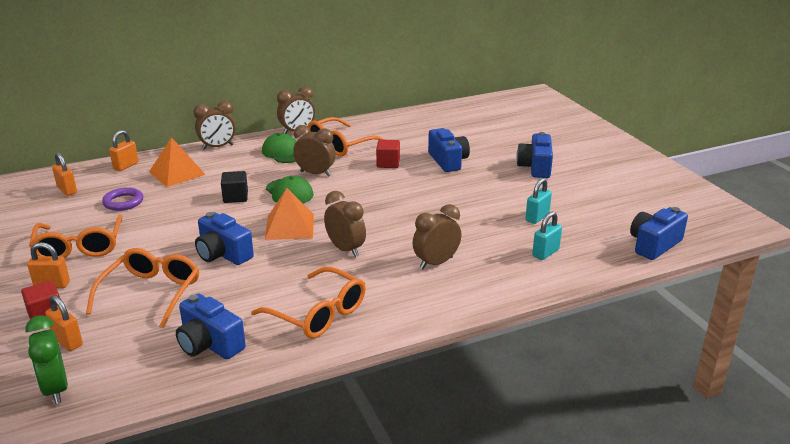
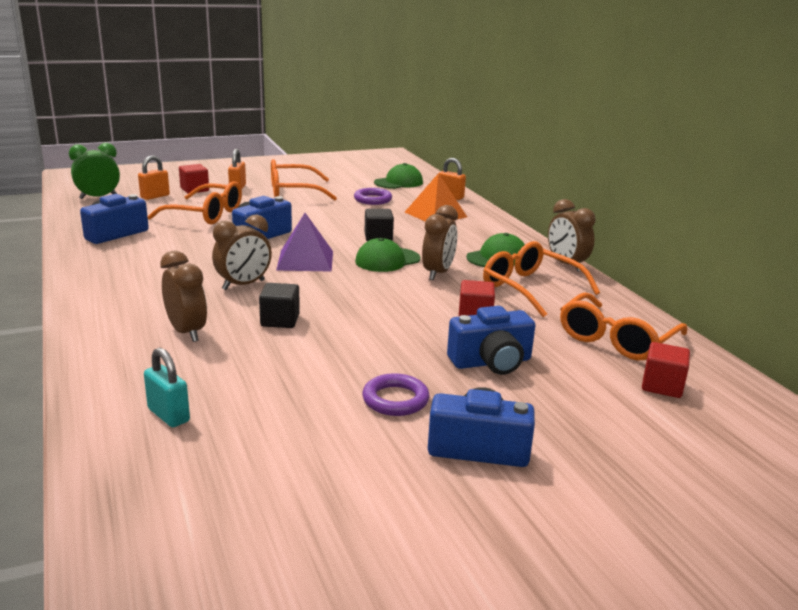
camera: 90 degrees right, 5 degrees down
orange padlock [52,153,77,196] -> green cap [374,163,423,189]
brown clock [193,101,236,150] -> none
orange glasses [251,267,366,339] -> orange glasses moved to [560,292,687,360]
orange pyramid [265,188,314,240] -> purple pyramid [276,213,333,272]
turquoise padlock [525,178,552,224] -> none
blue camera [630,207,688,260] -> none
none -> black cube [259,283,300,328]
none -> purple ring [362,373,429,416]
none -> red cube [642,342,690,398]

